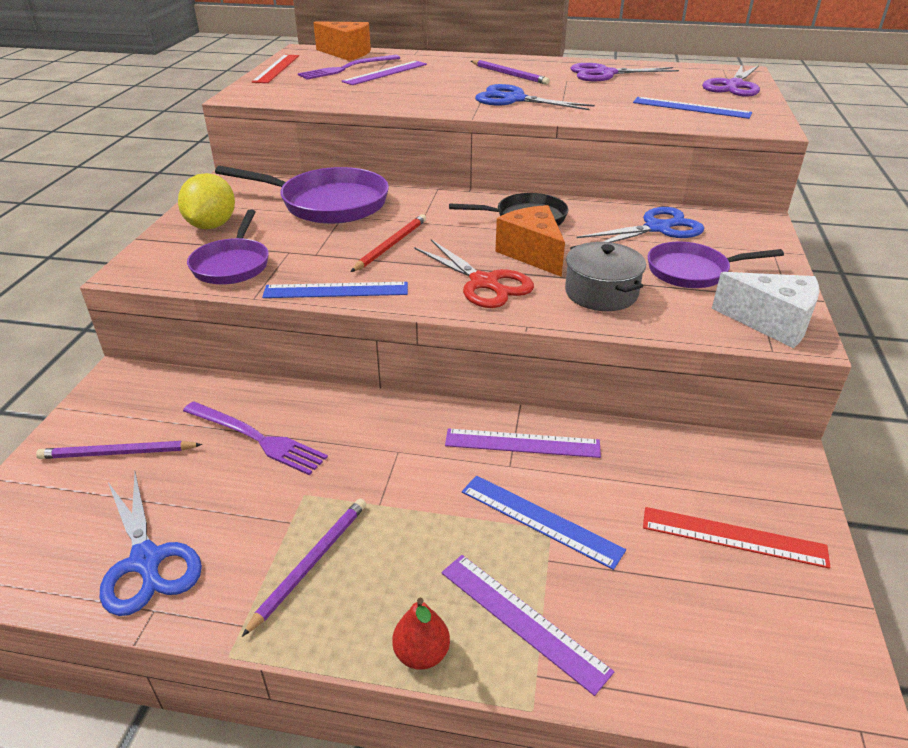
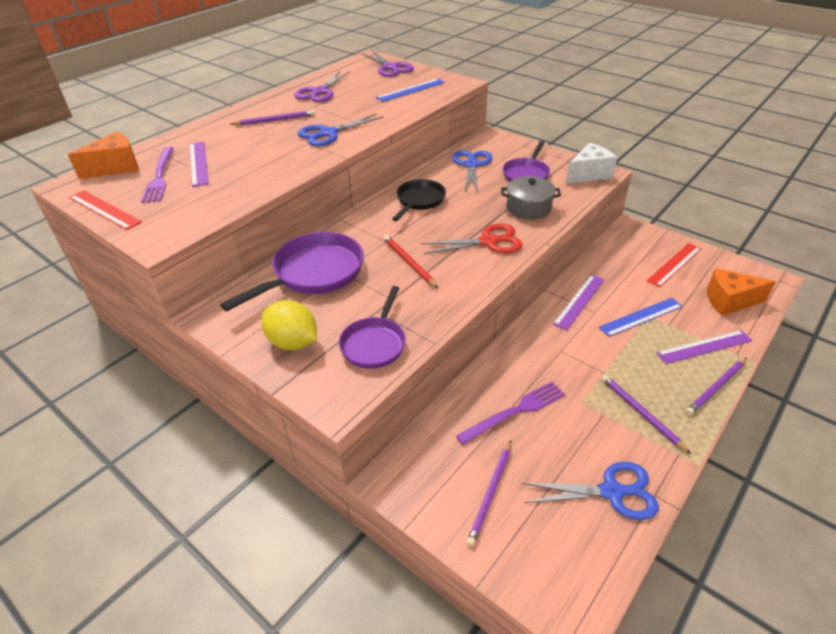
camera: 60 degrees left, 5 degrees up
purple pan [187,210,269,285] -> purple pan turned 75 degrees clockwise [339,286,406,369]
blue ruler [262,282,408,298] -> none
red pear [392,598,450,670] -> purple pencil [686,358,747,415]
orange cheese [495,205,565,277] -> orange cheese moved to [707,268,776,316]

